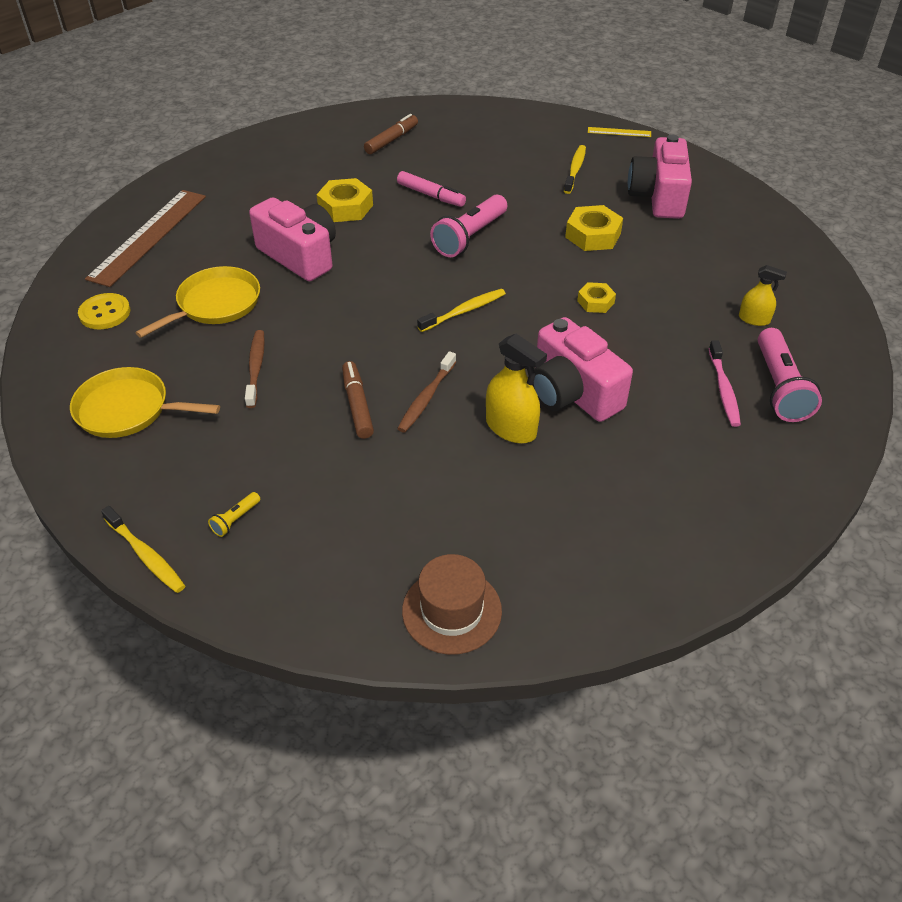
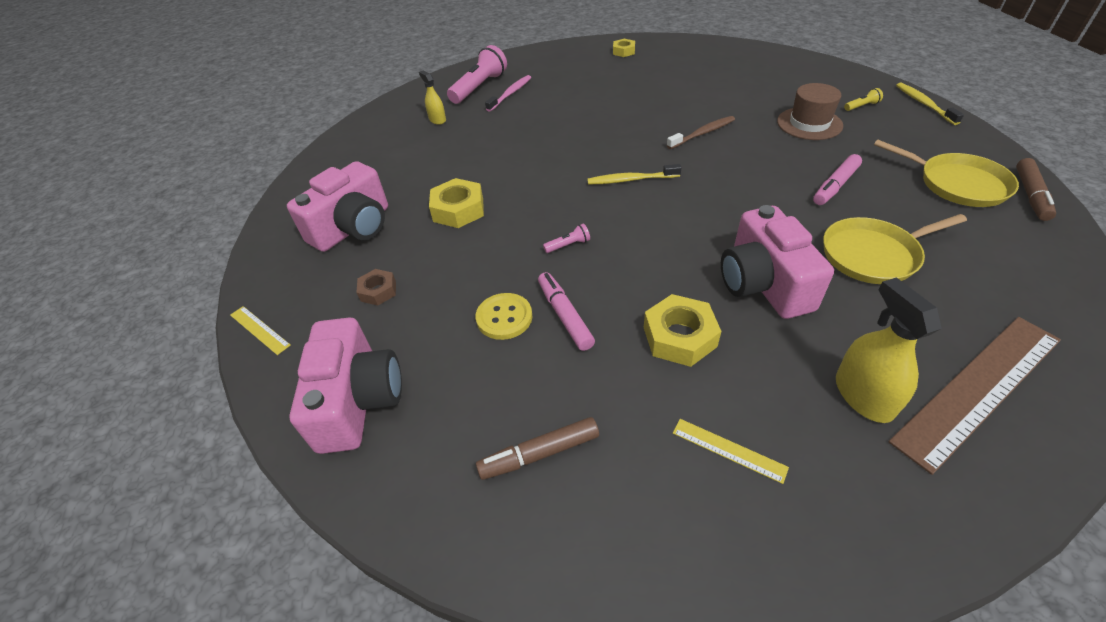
camera: 145 degrees left, 0 degrees up
yellow button [78,293,130,329] -> yellow button moved to [476,293,532,340]
brown toothbrush [245,330,265,408] -> pink marker [813,154,862,205]
brown marker [342,361,374,439] -> brown marker moved to [1016,158,1056,221]
brown hat [402,554,502,655] -> brown hat moved to [777,83,843,140]
pink flashlight [430,195,507,257] -> pink flashlight [543,224,590,253], size x0.44
yellow spray bottle [486,334,547,444] -> yellow spray bottle moved to [836,277,942,423]
pink camera [533,317,633,422] -> pink camera moved to [289,317,402,454]
yellow toothbrush [564,145,586,194] -> brown nut [356,269,396,306]
yellow nut [577,282,616,313] -> yellow nut moved to [613,39,635,57]
none -> yellow ruler [673,419,789,484]

